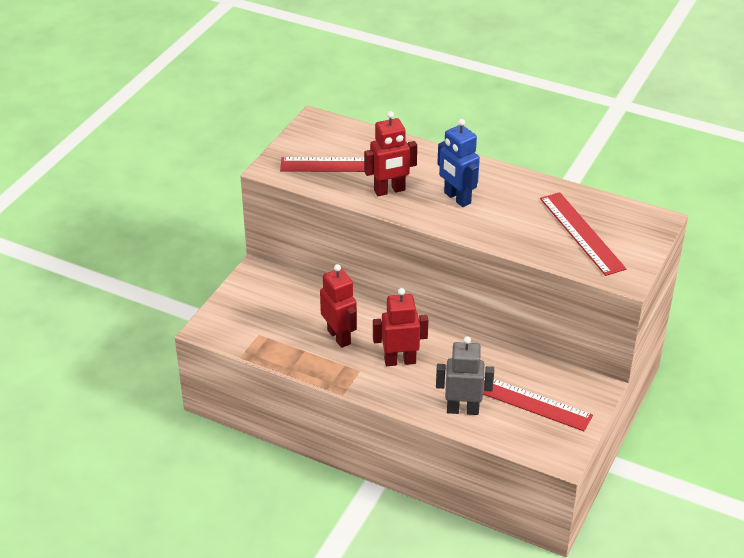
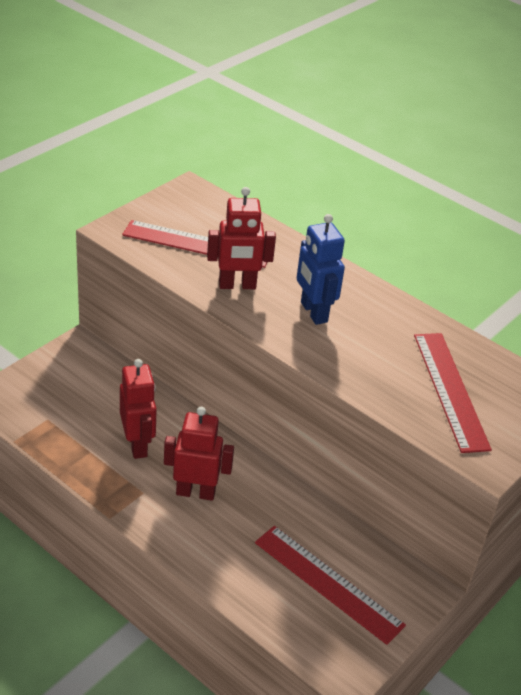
camera: 10 degrees right, 0 degrees up
grey robot [436,336,494,415] -> none

